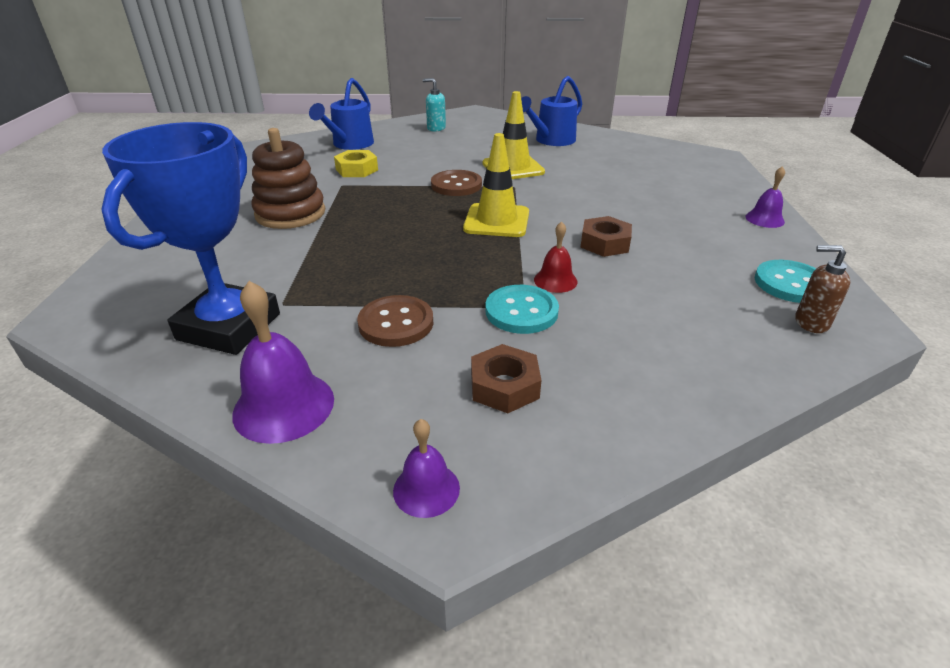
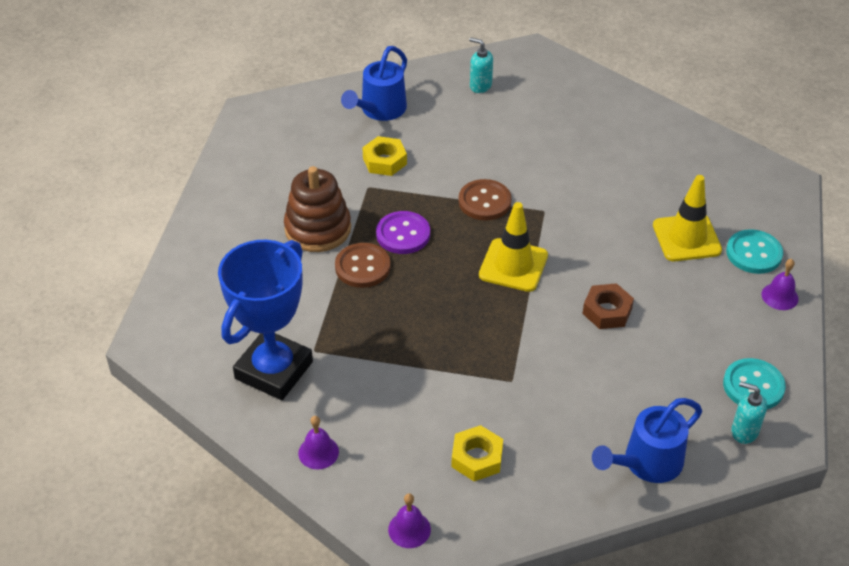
camera: 10 degrees right, 10 degrees up
purple bell [232,281,334,444] -> purple bell [298,416,339,469], size x0.58
brown button [357,295,433,347] -> brown button moved to [335,243,391,288]
brown nut [471,344,541,413] -> yellow nut [451,425,503,481]
yellow traffic cone [483,91,545,179] -> yellow traffic cone moved to [653,175,722,261]
turquoise button [485,285,559,334] -> turquoise button moved to [726,229,783,274]
blue watering can [521,76,582,146] -> blue watering can moved to [592,398,702,483]
red bell [534,221,578,293] -> none
brown soap dispenser [795,245,850,333] -> turquoise soap dispenser [731,381,767,444]
none -> purple button [376,211,430,254]

